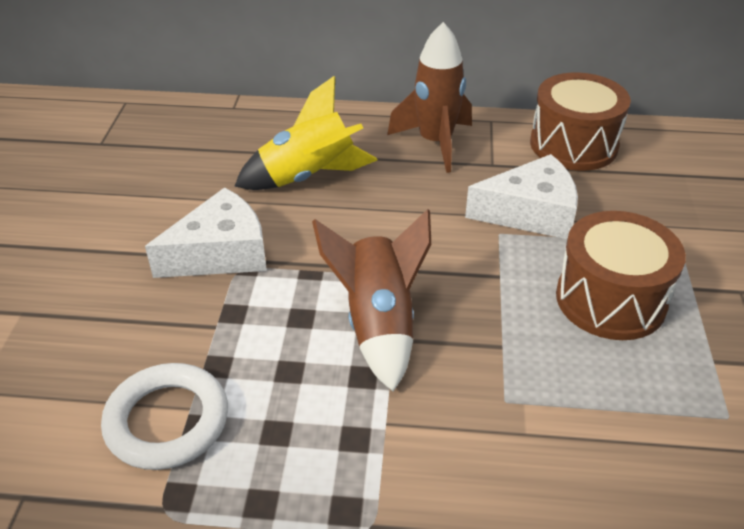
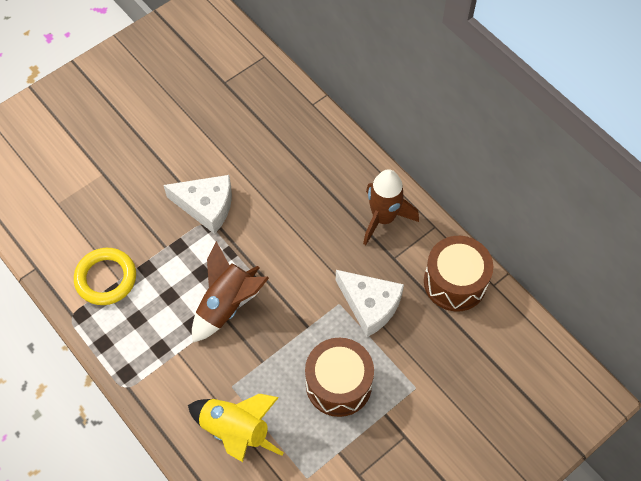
camera: 45 degrees right, 20 degrees up
white ring [101,363,228,470] -> yellow ring [74,248,136,305]
yellow rocket [235,76,377,190] -> yellow rocket moved to [188,394,284,462]

